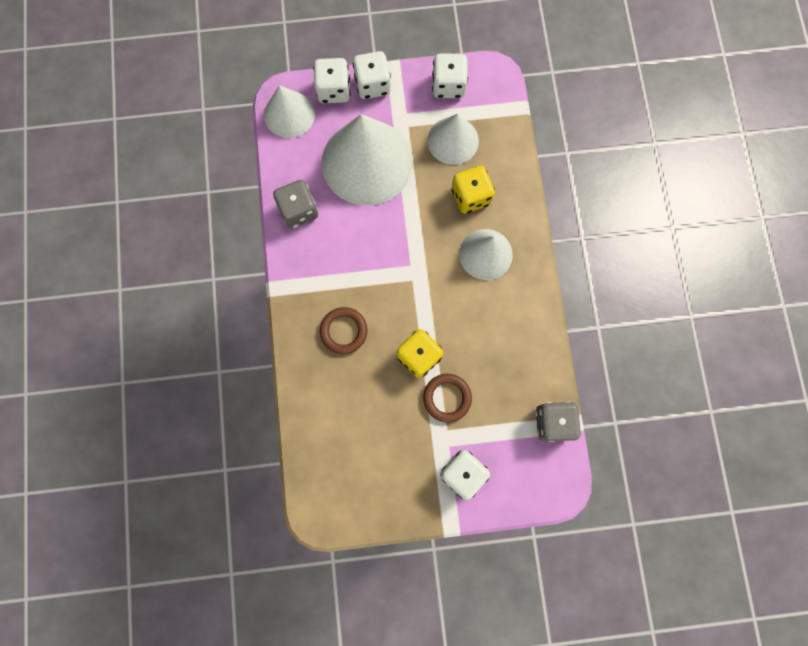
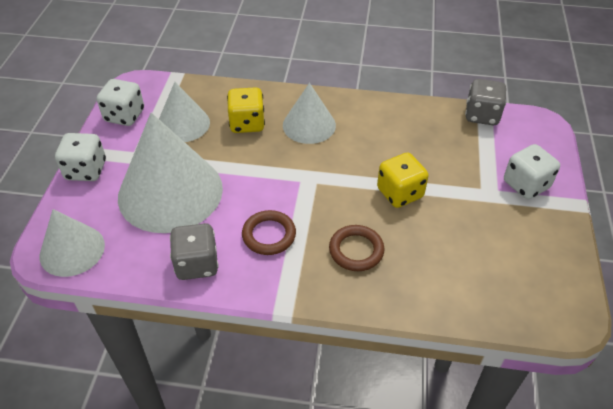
camera: 75 degrees left, 30 degrees down
white dice [313,58,351,103] -> none
brown ring [423,374,472,422] -> brown ring moved to [242,210,296,255]

